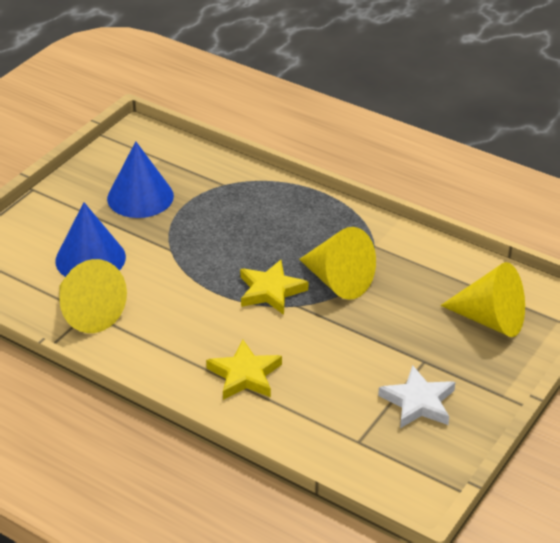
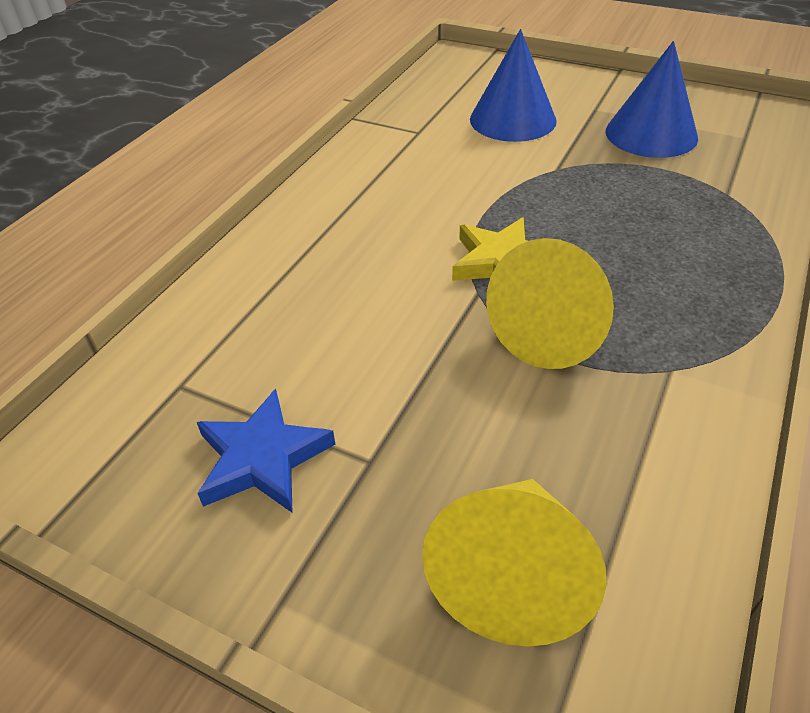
camera: 85 degrees right, 5 degrees up
yellow cone [59,259,127,333] -> none
yellow star [206,339,282,400] -> none
white star [378,365,455,428] -> blue star [197,388,335,512]

